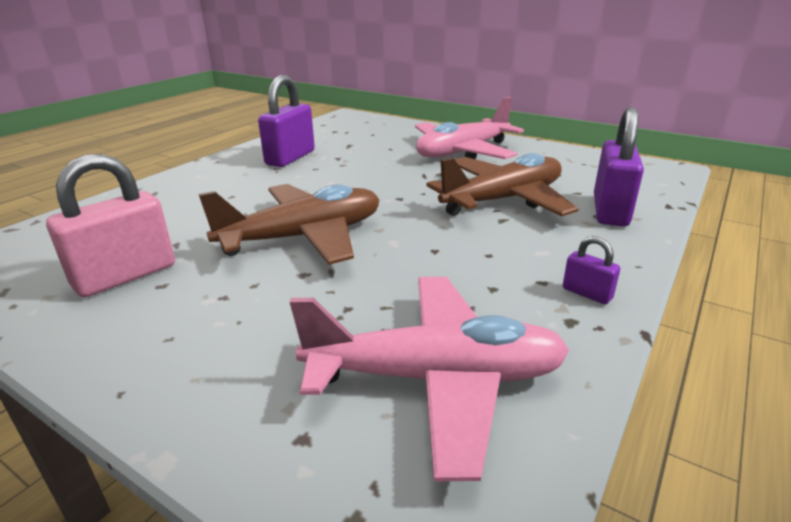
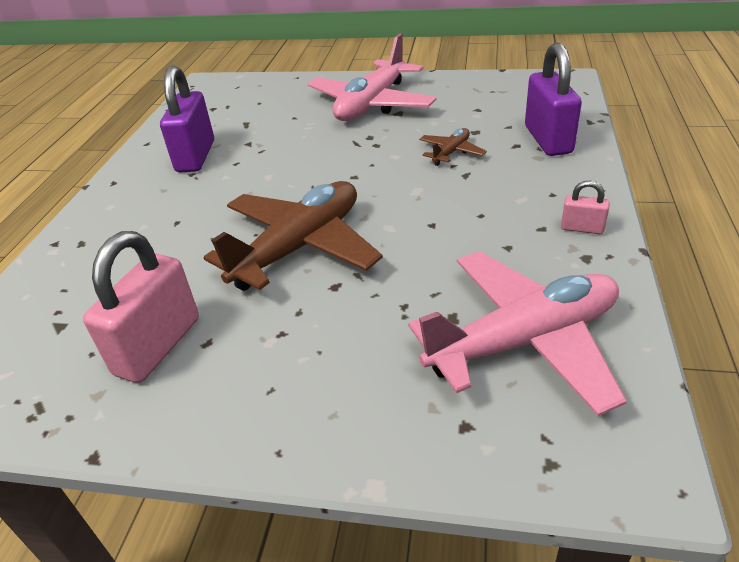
camera: 20 degrees left, 10 degrees up
brown plane [426,153,578,216] -> brown plane [419,128,487,166], size x0.45
purple padlock [563,236,620,304] -> pink padlock [561,181,610,234]

